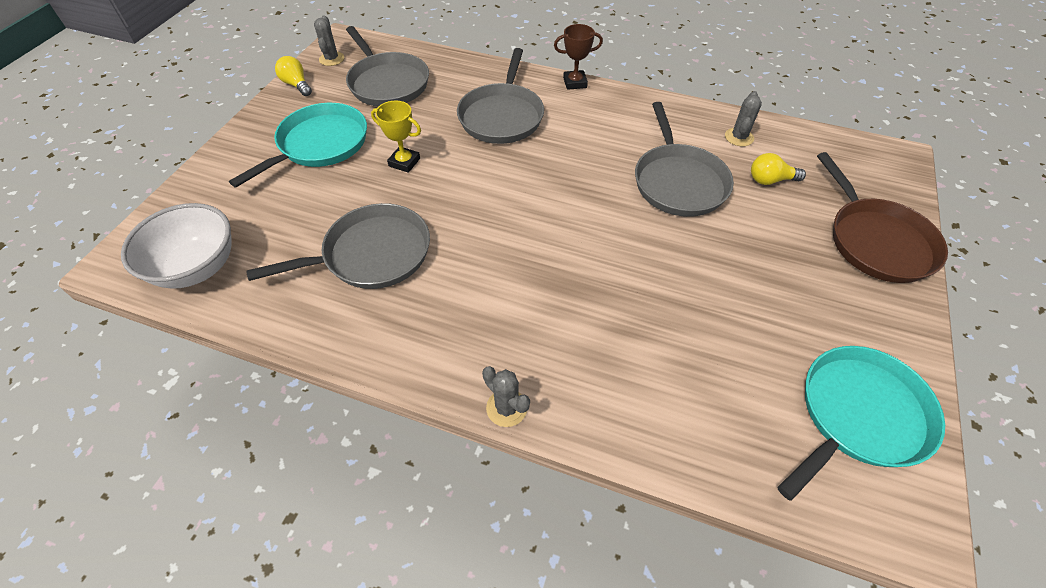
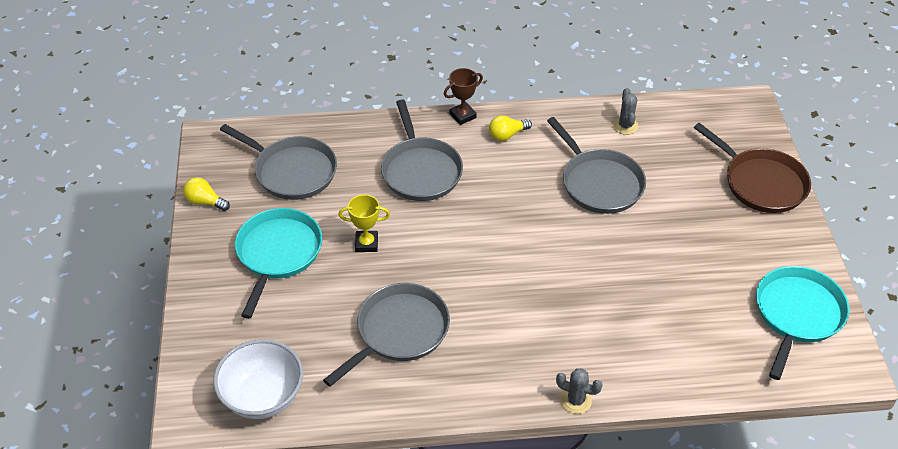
camera: 25 degrees left, 5 degrees down
grey cactus [314,15,344,66] -> none
yellow light bulb [751,153,806,185] -> yellow light bulb moved to [489,115,532,141]

